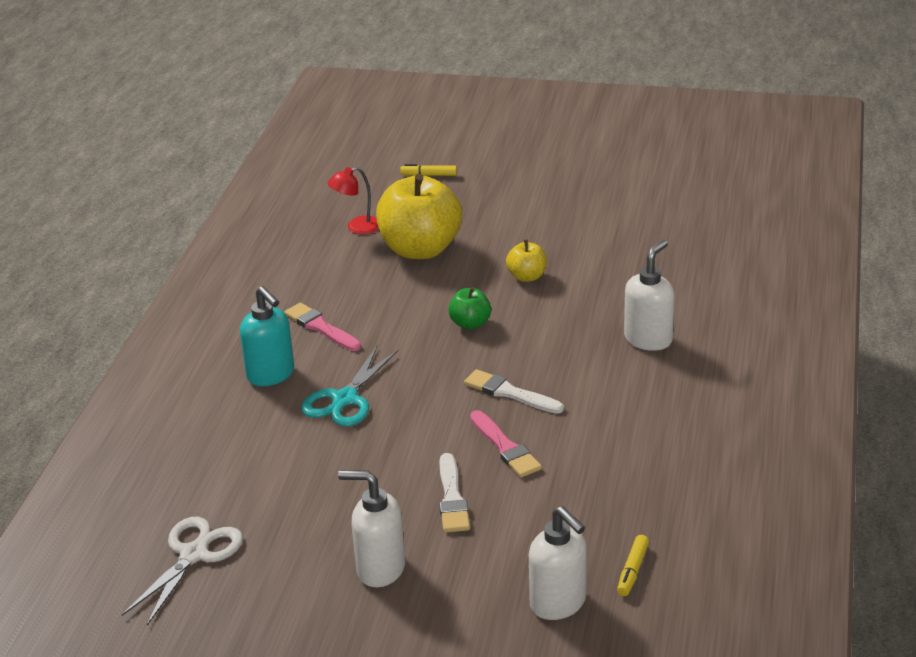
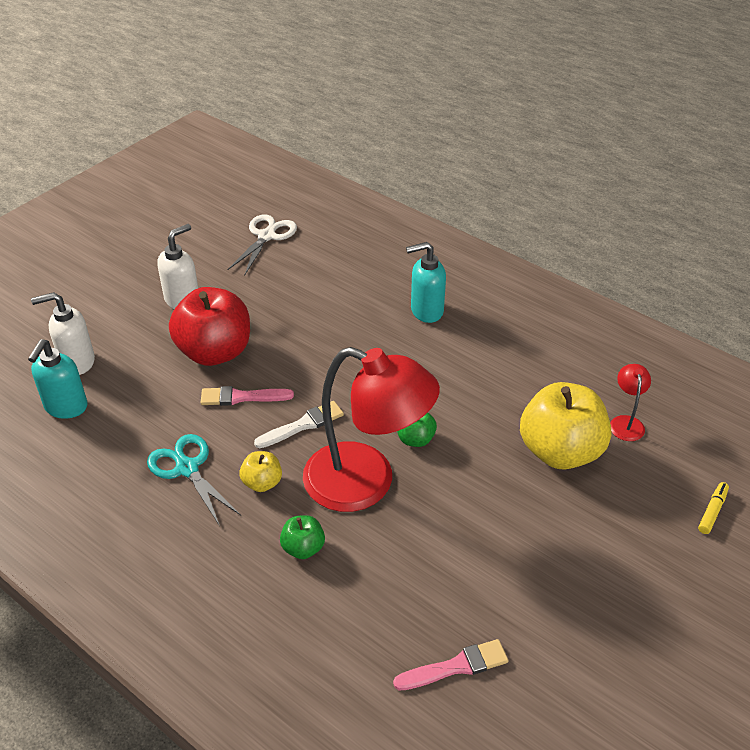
camera: 115 degrees right, 10 degrees up
white scissors [122,517,243,626] -> white scissors turned 120 degrees counterclockwise [227,214,297,276]
pink brush [284,303,361,351] -> pink brush moved to [393,639,508,691]
turquoise scissors [301,346,399,426] -> turquoise scissors moved to [147,434,241,526]
white brush [439,453,470,533] -> red apple [169,287,250,366]
yellow apple [506,239,547,282] -> yellow apple moved to [239,451,282,492]
yellow marker [617,535,649,596] -> turquoise soap dispenser [28,339,88,419]
white soap dispenser [624,240,675,351] -> green apple [280,515,325,559]
none -> red lamp [303,347,440,512]

